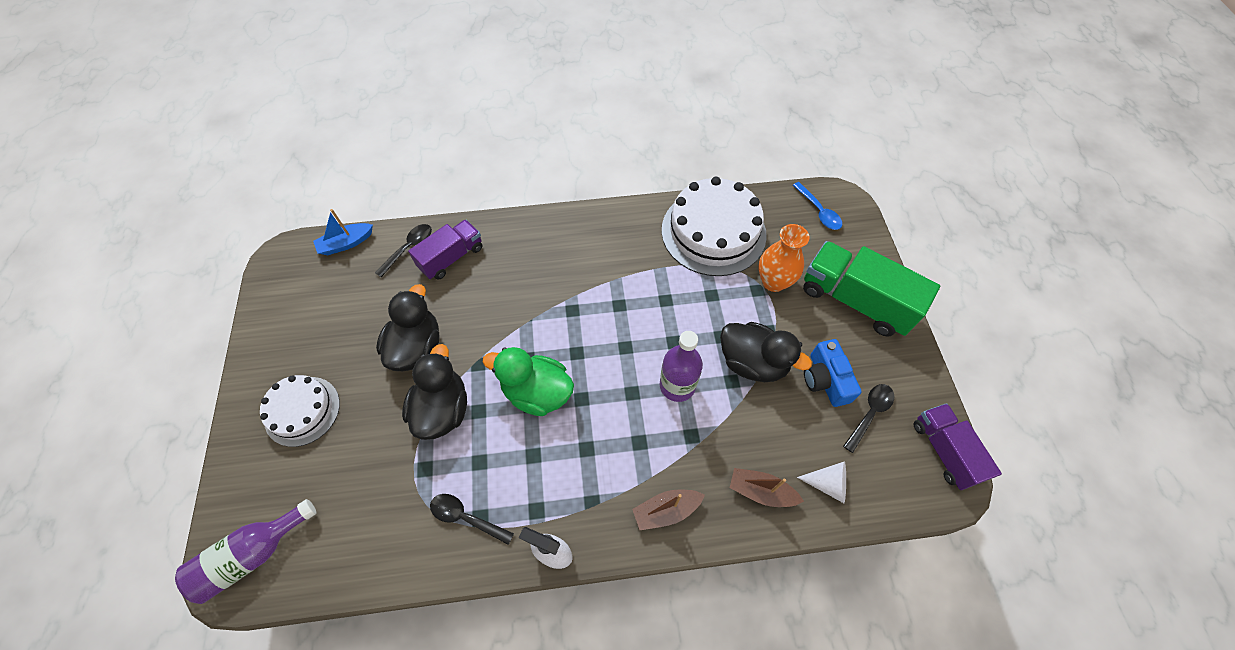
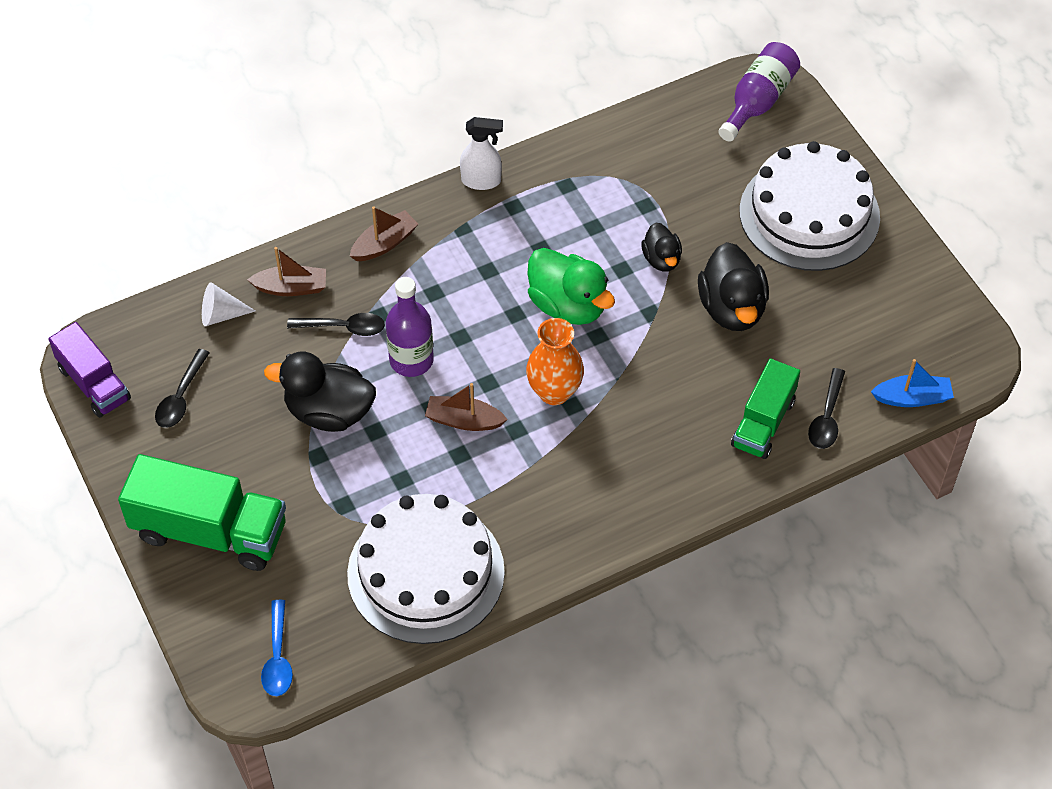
camera: 160 degrees right, 5 degrees down
white cake [260,375,340,447] -> white cake [739,141,880,271], size x1.68
blue boat [313,209,373,255] -> blue boat turned 45 degrees clockwise [871,359,954,407]
black duck [402,344,467,440] -> black duck [641,223,682,272], size x0.57
purple truck [408,219,482,280] -> green truck [731,359,800,459]
black spoon [430,494,514,545] -> black spoon moved to [287,313,385,336]
green duck [483,347,574,416] -> green duck turned 45 degrees clockwise [528,248,615,325]
orange vase [759,224,809,292] -> orange vase moved to [526,318,584,405]
blue spoon [793,182,842,230] -> blue spoon turned 135 degrees counterclockwise [261,600,293,696]
blue camera [804,339,862,407] -> none
none -> brown boat [425,383,508,431]

